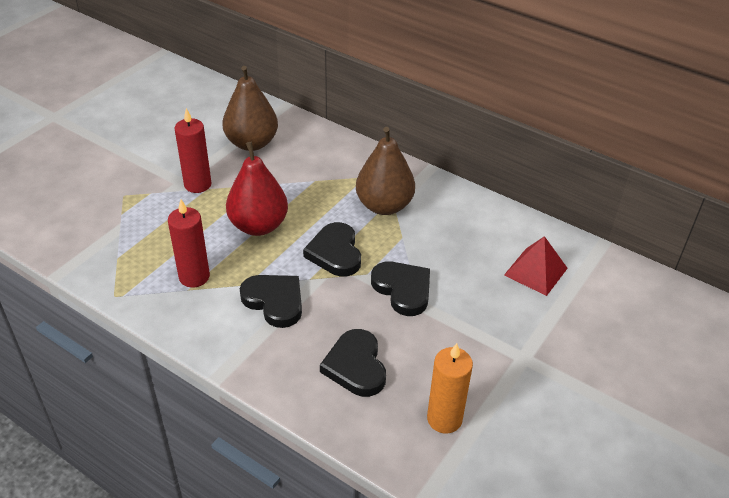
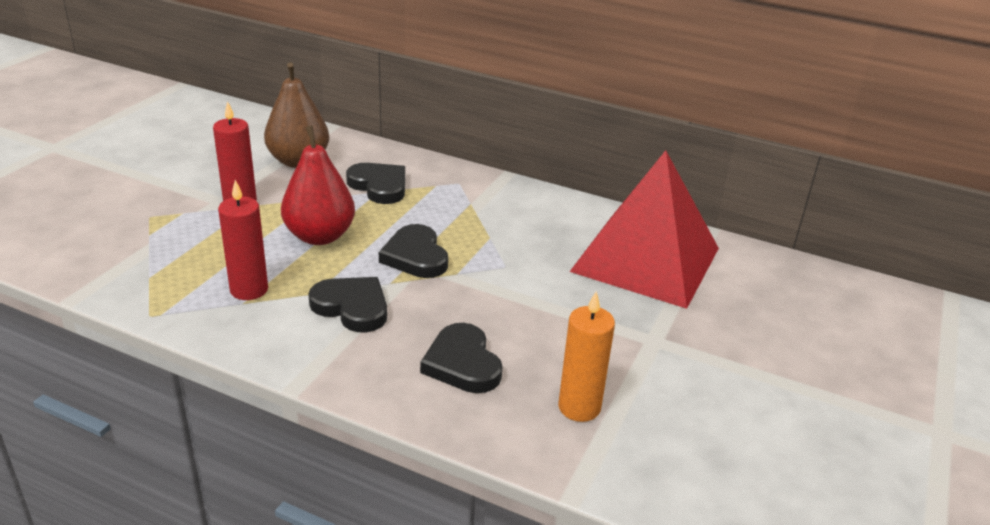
camera: 10 degrees left, 10 degrees down
brown pear [356,127,415,215] -> none
black heart [371,262,430,316] -> black heart moved to [346,163,405,204]
red pyramid [504,236,568,296] -> red pyramid [570,150,719,309], size x2.20

